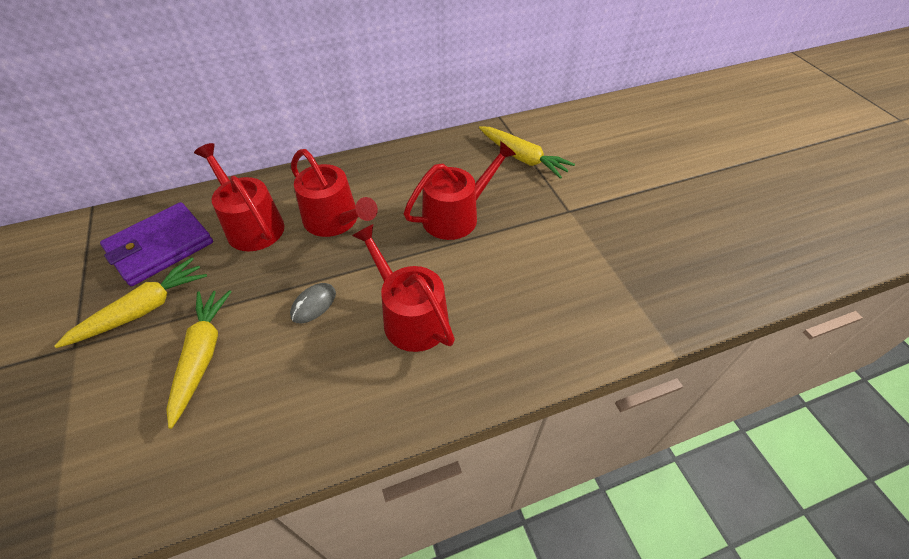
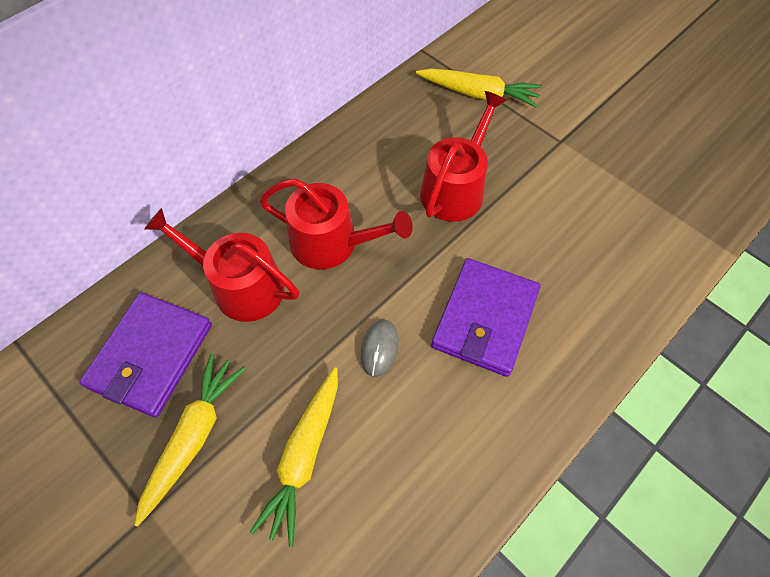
camera: 25 degrees left, 10 degrees up
yellow carrot [166,290,232,429] -> yellow carrot turned 135 degrees counterclockwise [250,367,338,547]
red watering can [352,224,455,352] -> purple wallet [431,258,540,377]

